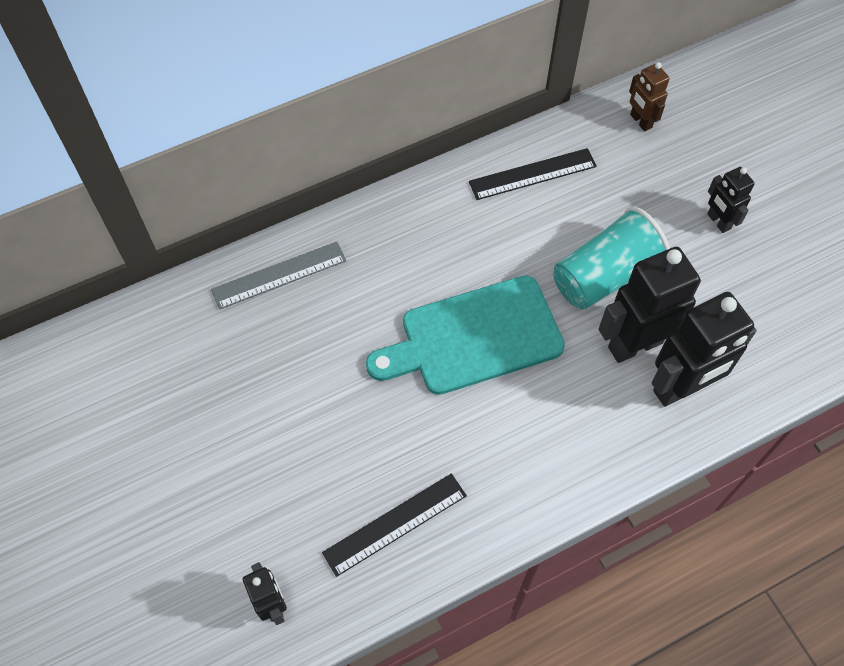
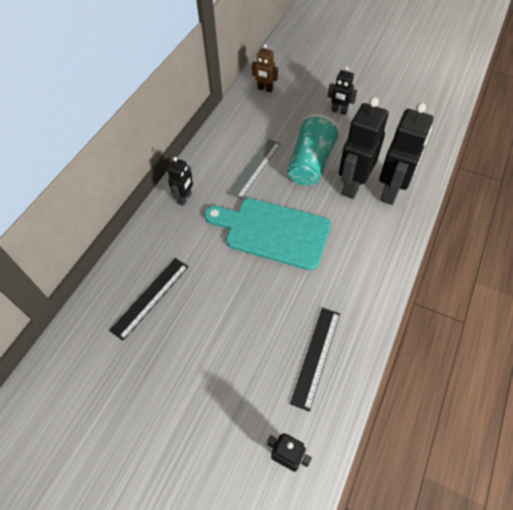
camera: 35 degrees left, 5 degrees down
grey ruler [211,242,346,310] -> grey ruler moved to [228,139,281,199]
turquoise cutting board [366,276,565,395] -> turquoise cutting board turned 75 degrees clockwise [204,198,331,270]
black ruler [469,148,597,200] -> black ruler moved to [109,258,189,341]
none -> black robot [167,157,193,206]

